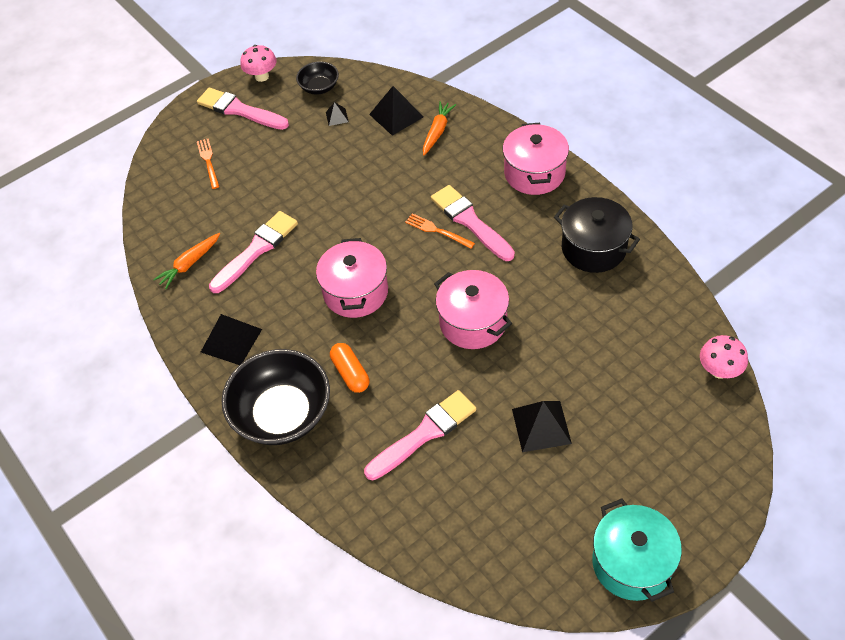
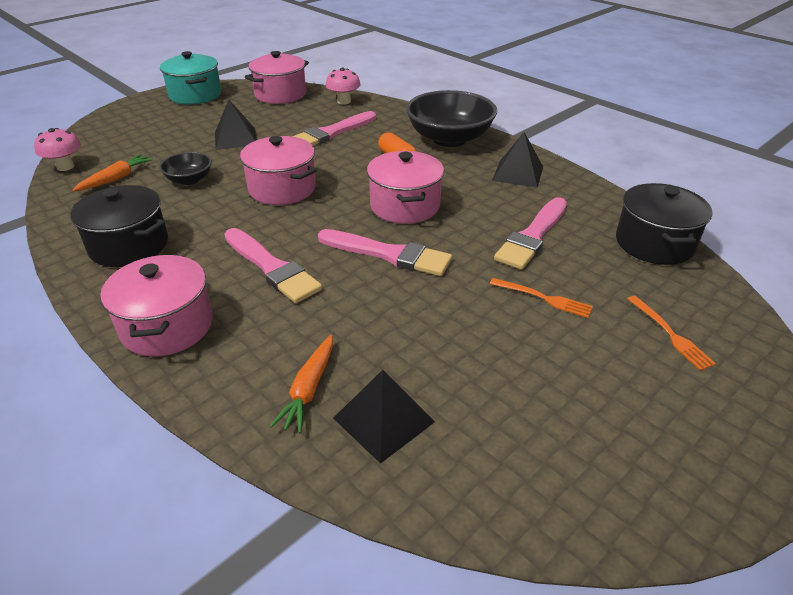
camera: 170 degrees right, 15 degrees down
orange carrot [153,233,220,289] -> orange carrot moved to [72,154,153,192]
pink brush [197,88,289,130] -> pink brush moved to [318,229,452,276]
pink mushroom [241,45,277,82] -> pink mushroom moved to [326,67,361,105]
black bowl [296,61,339,94] -> black bowl moved to [159,152,212,185]
black pyramid [326,102,349,126] -> none
orange fork [405,213,475,249] -> orange fork moved to [490,278,593,318]
none -> pink pot [245,51,309,104]
none -> black pot [616,183,712,265]

